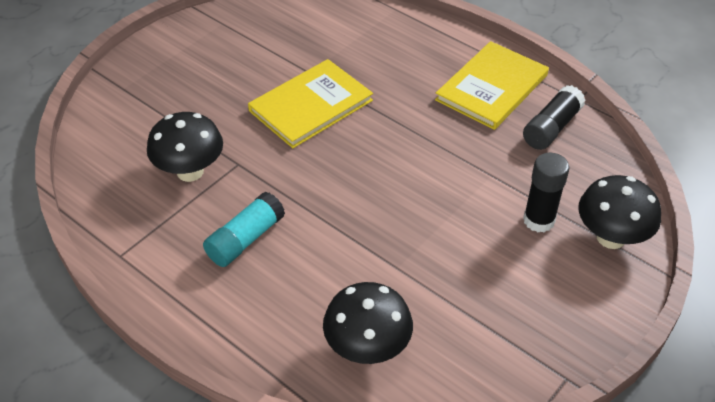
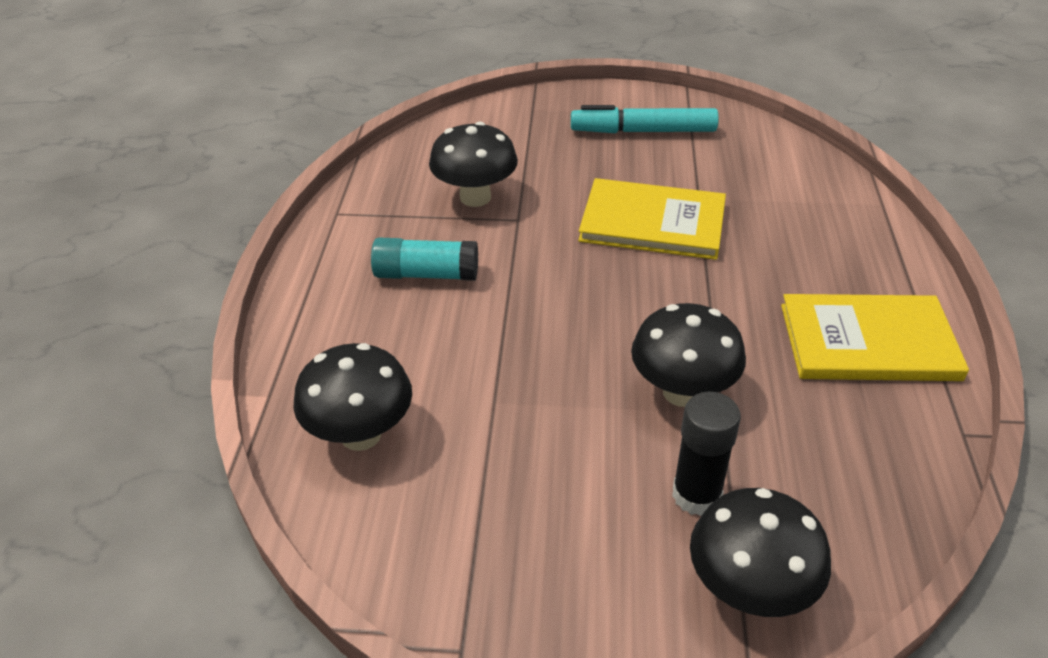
camera: 55 degrees right, 5 degrees down
black glue stick [523,85,585,150] -> none
none -> turquoise marker [571,105,719,133]
none -> black mushroom [631,303,746,407]

